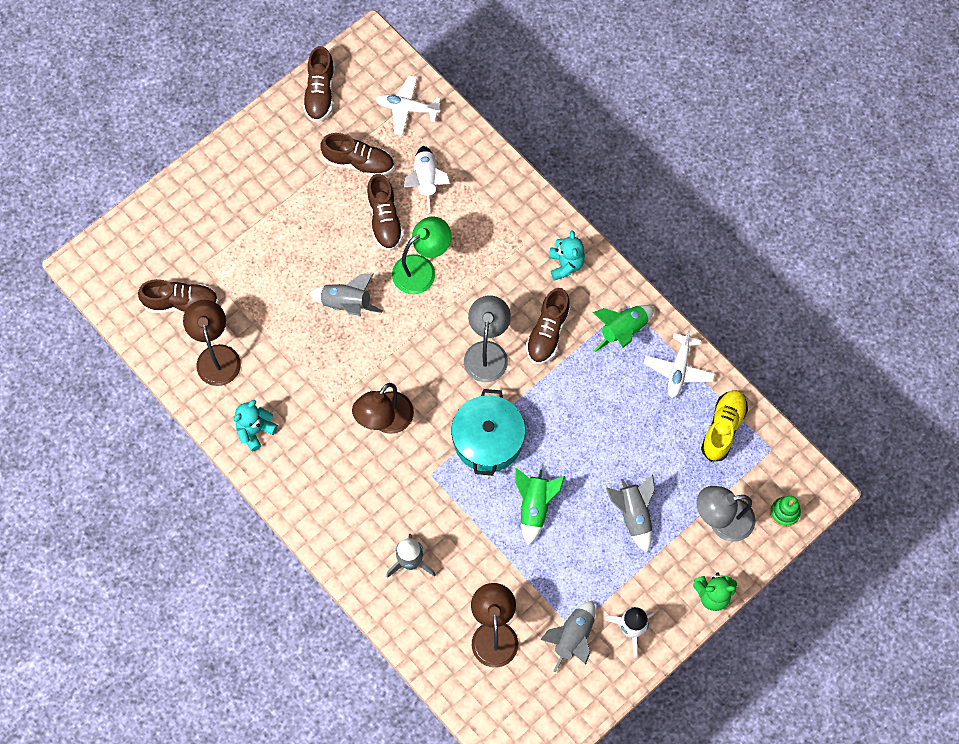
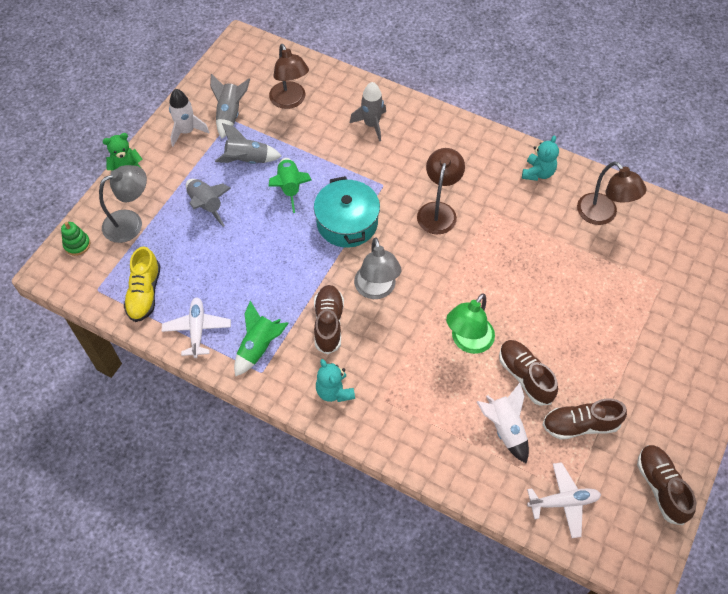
camera: 160 degrees right, 10 degrees down
brown shoe [138,279,218,313] -> none
grey rocket [309,273,382,316] -> grey rocket moved to [215,123,282,164]

